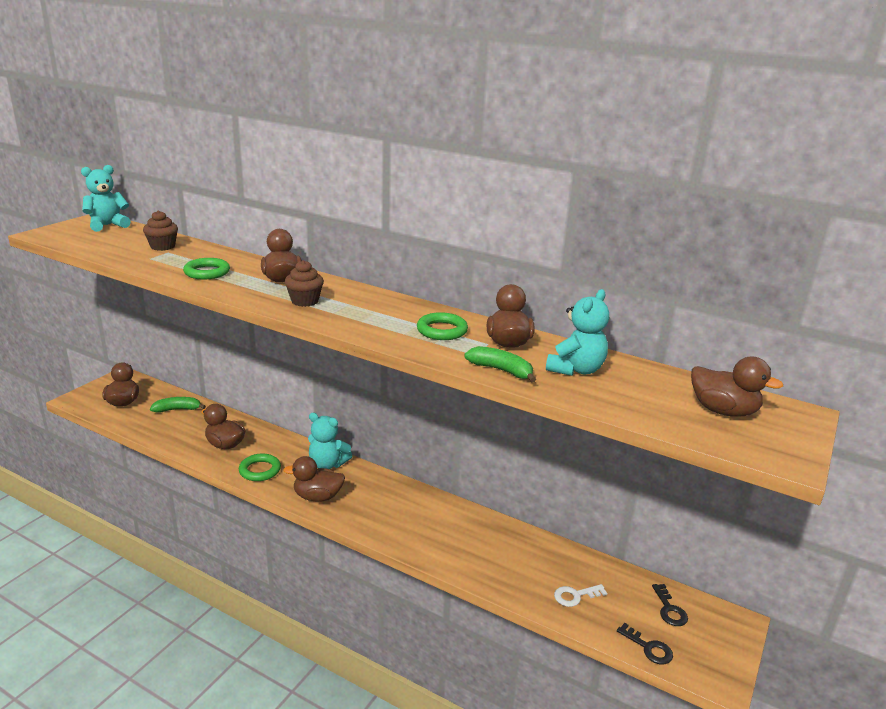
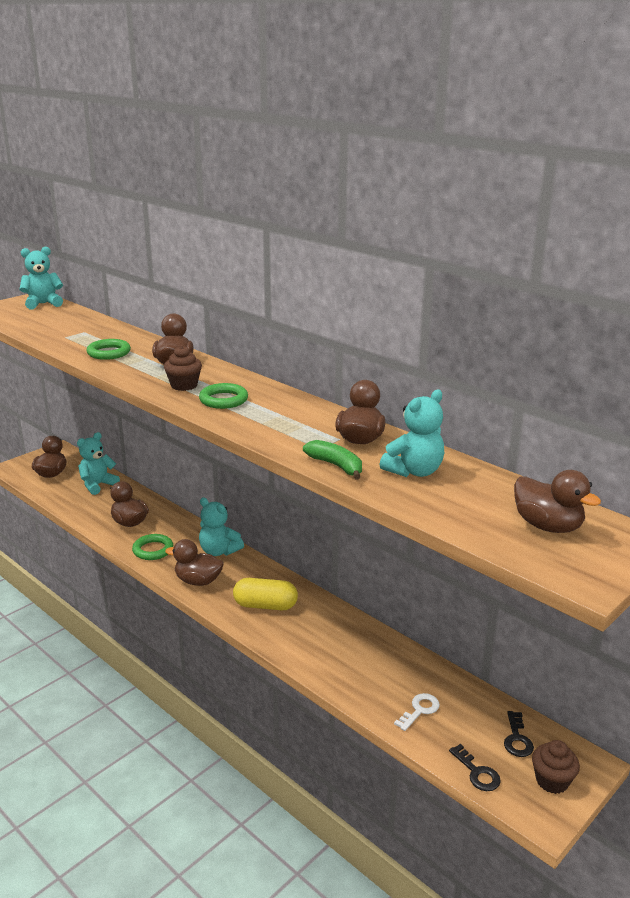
camera: 15 degrees right, 0 degrees up
brown cupcake [143,210,178,251] -> brown cupcake moved to [532,740,580,794]
green banana [150,397,206,413] -> turquoise teddy bear [77,432,120,495]
green ring [417,312,468,340] -> green ring moved to [199,383,248,409]
white key [554,584,607,607] -> white key turned 135 degrees clockwise [394,693,440,731]
none -> yellow capsule [233,578,298,610]

